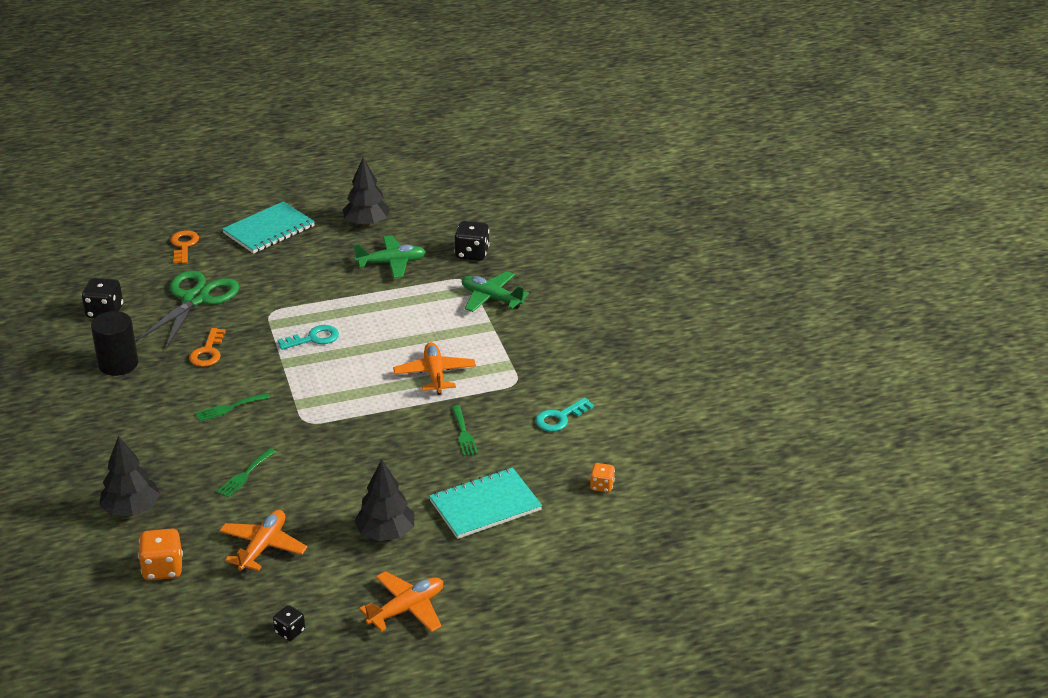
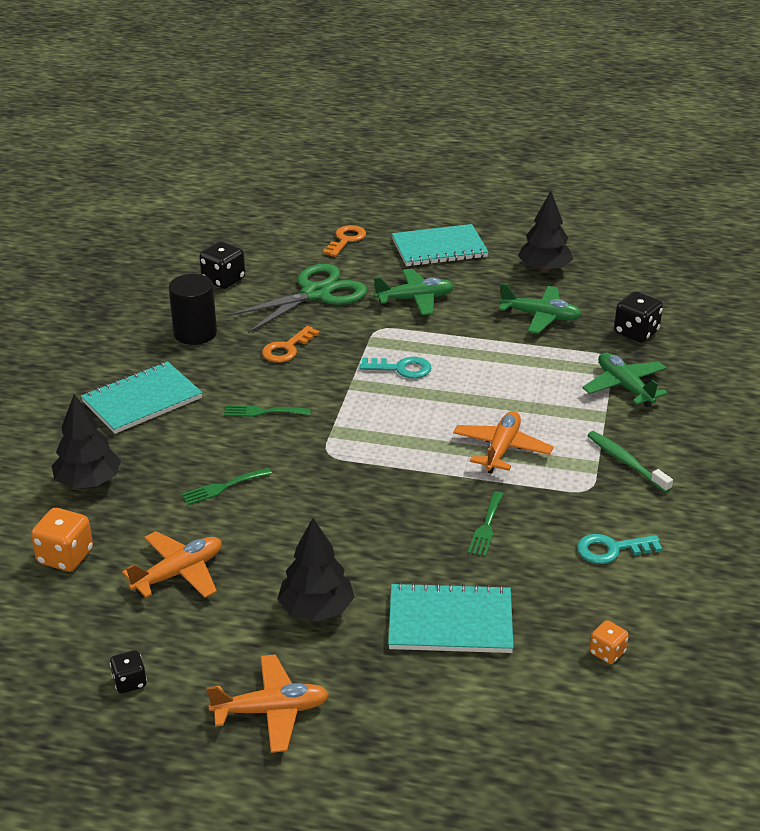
camera: 30 degrees right, 0 degrees up
none -> turquoise notebook [81,361,203,434]
none -> green plane [374,269,454,315]
none -> green toothbrush [587,431,673,493]

